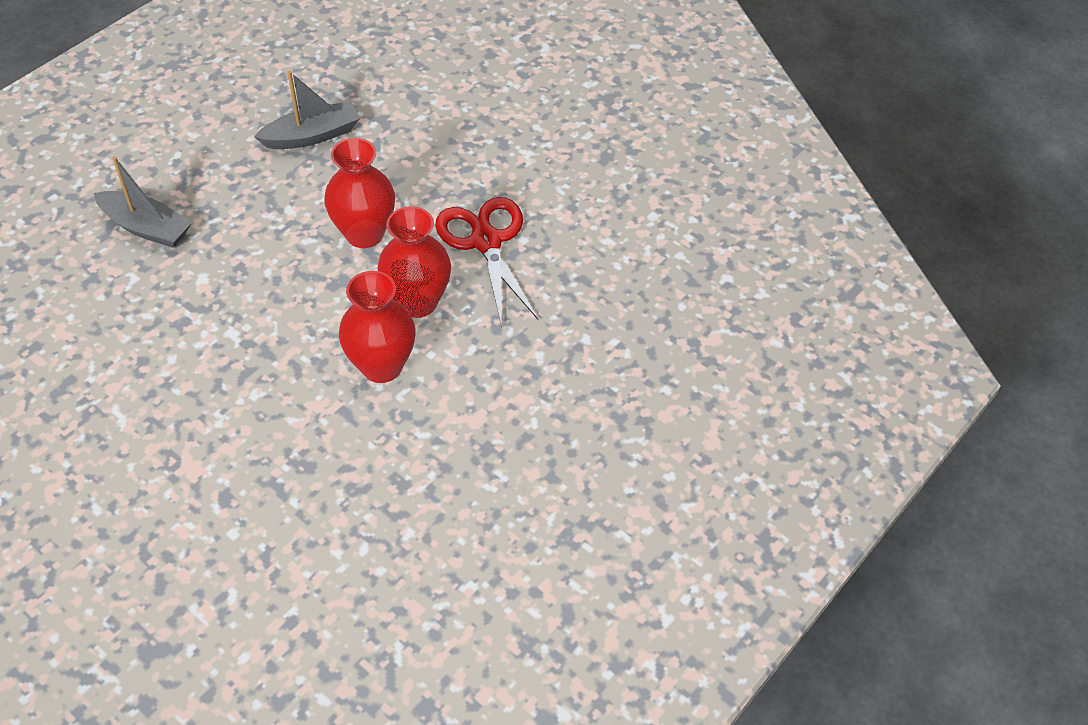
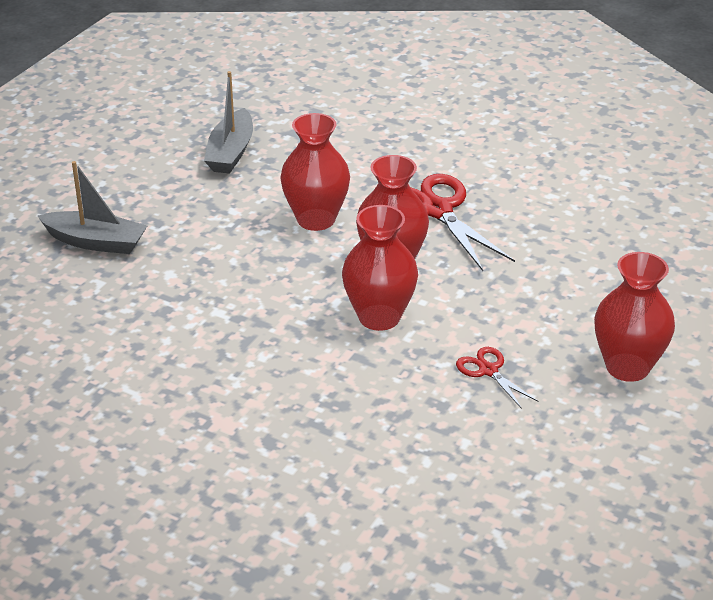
camera: 10 degrees left, 15 degrees down
grey boat [254,71,360,149] -> grey boat turned 135 degrees clockwise [204,71,253,174]
none -> red scissors [456,347,538,409]
none -> red vase [594,252,675,382]

